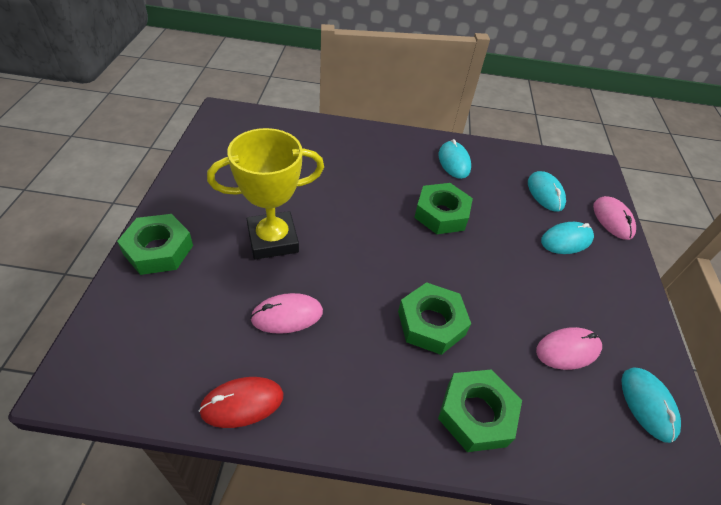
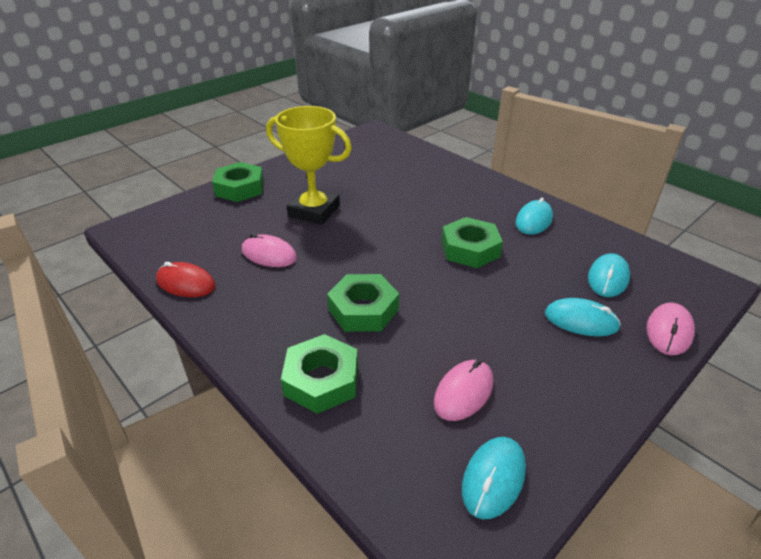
camera: 45 degrees right, 10 degrees down
pink mouse [536,327,602,370] -> pink mouse turned 75 degrees counterclockwise [434,360,493,421]

